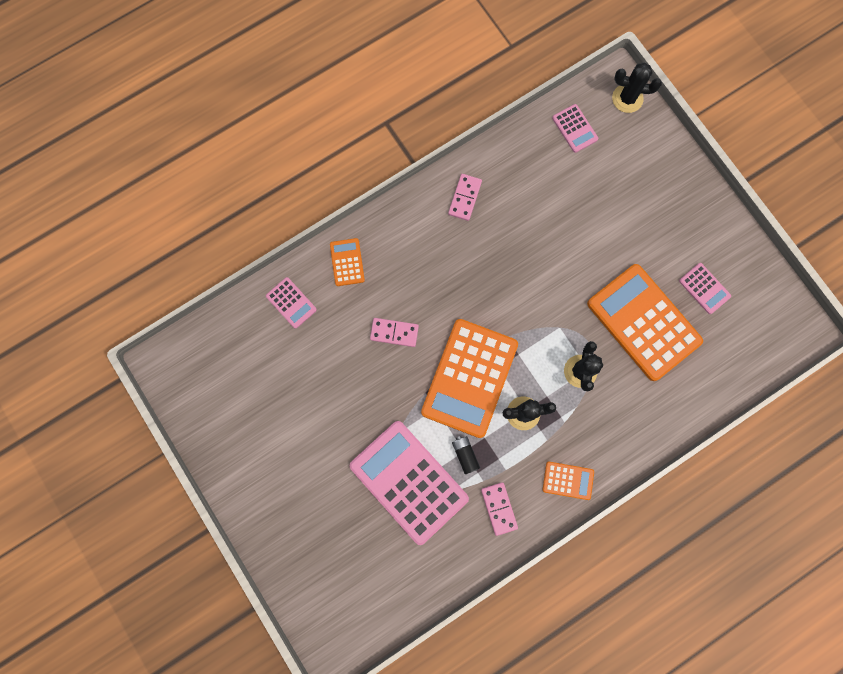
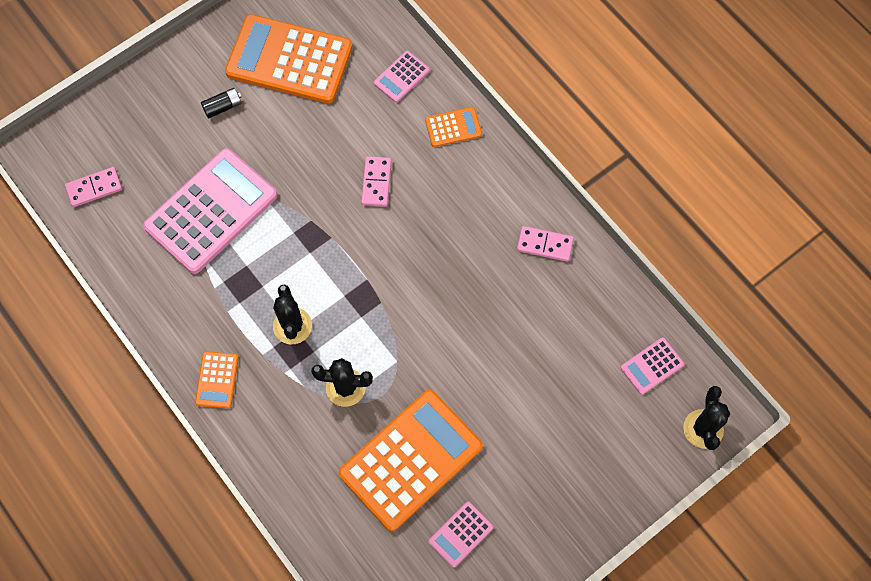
camera: 85 degrees right, 10 degrees down
orange calculator [421,319,518,438] -> orange calculator moved to [225,14,353,104]
black battery [452,436,480,474] -> black battery moved to [201,88,242,118]
pink domino [481,482,518,536] -> pink domino moved to [65,167,122,207]

